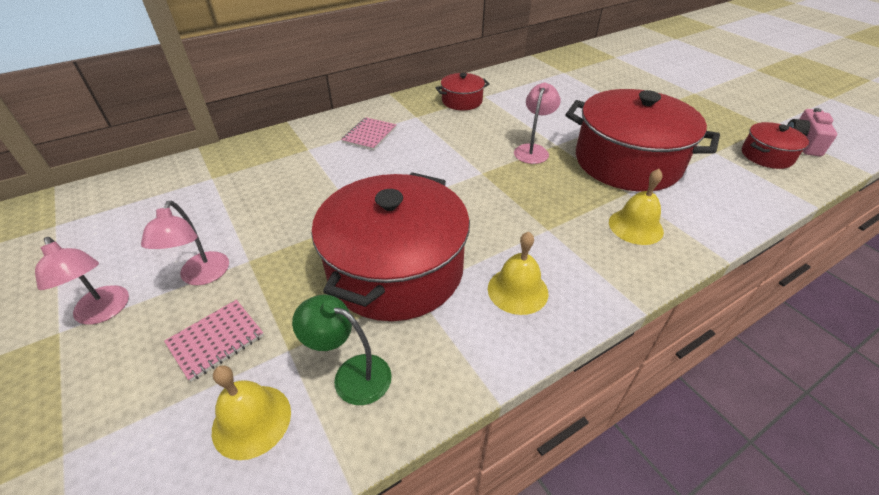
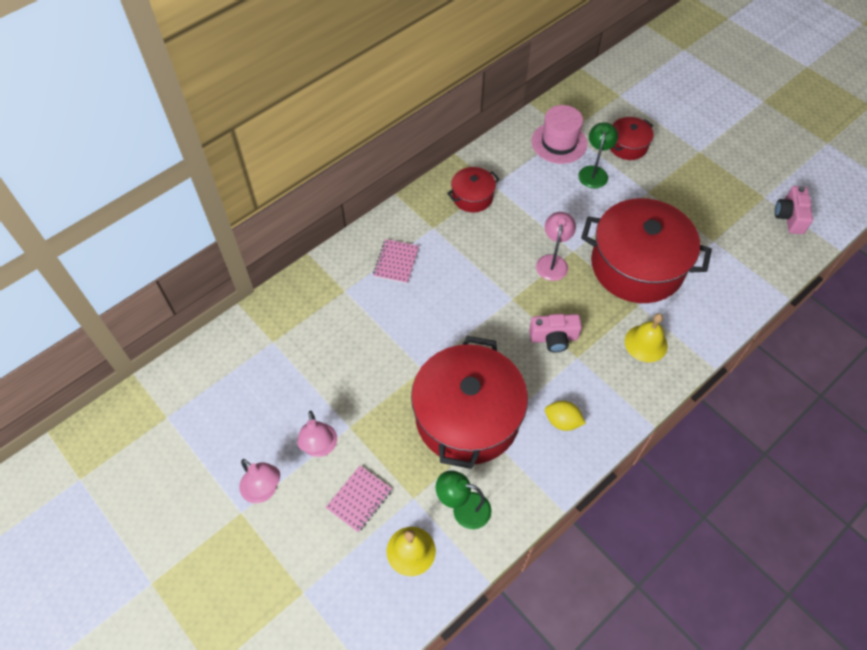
camera: 10 degrees left, 15 degrees up
yellow bell [488,232,548,315] -> yellow lemon [545,401,586,431]
red pot [742,122,809,169] -> red pot moved to [610,117,654,160]
none -> pink camera [529,314,582,352]
none -> pink hat [531,105,587,164]
none -> green lamp [578,122,618,189]

